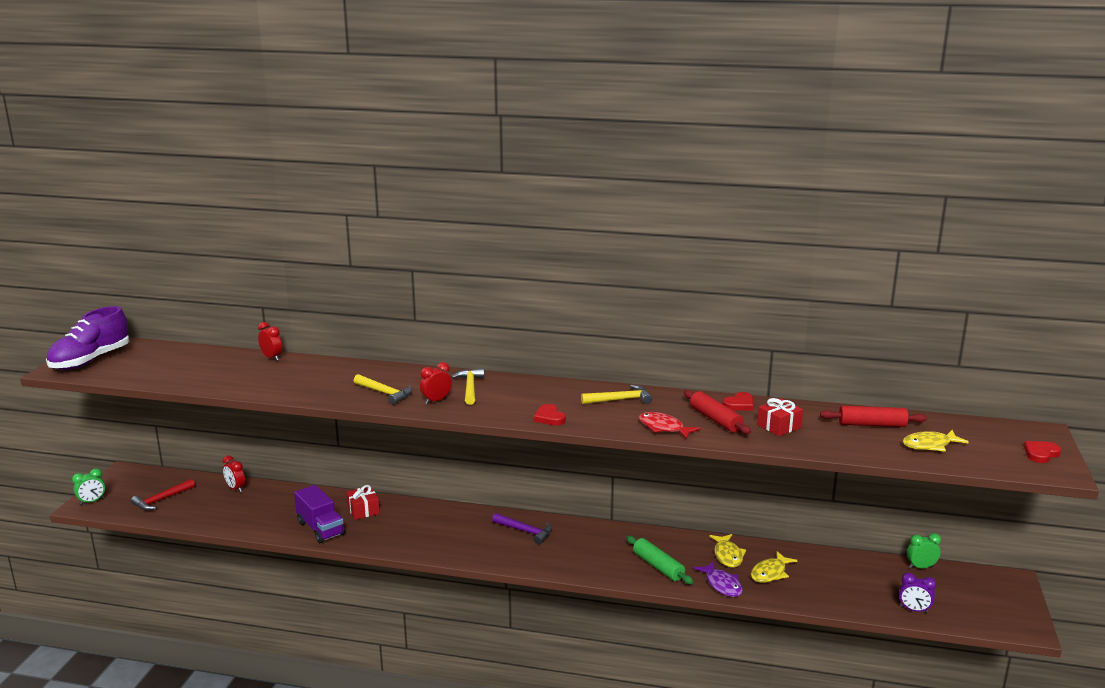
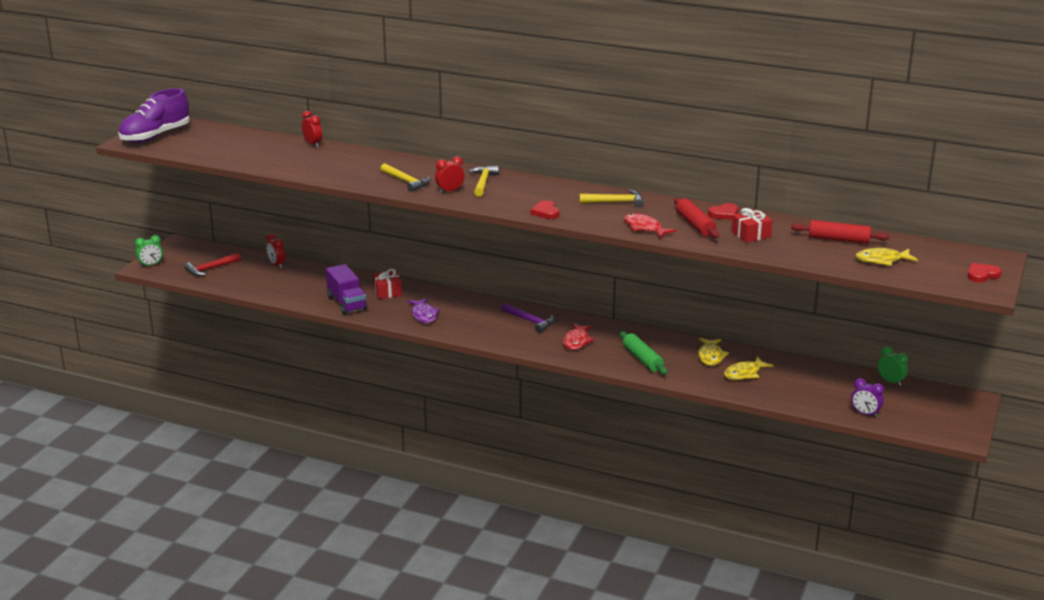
camera: 10 degrees right, 5 degrees up
purple fish [694,561,743,597] -> purple fish moved to [407,298,440,323]
green clock [907,533,941,568] -> green clock turned 45 degrees clockwise [878,347,908,386]
none -> red fish [563,323,595,350]

